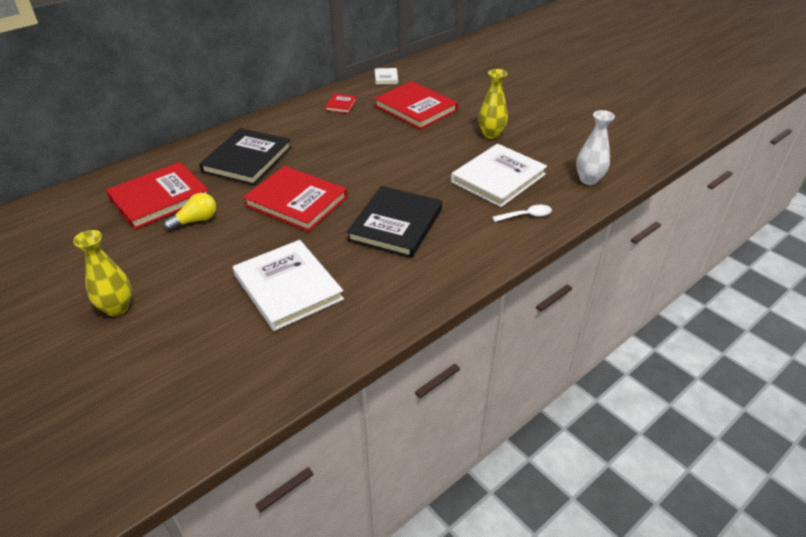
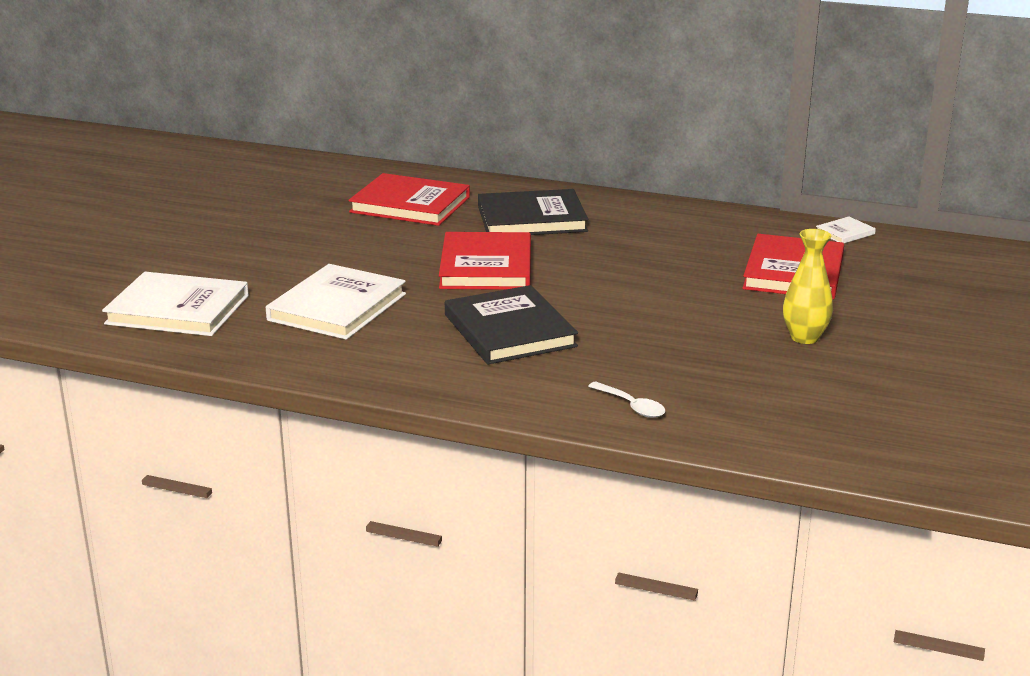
camera: 60 degrees right, 15 degrees down
yellow vase [73,230,132,316] -> none
yellow light bulb [164,193,216,231] -> none
red book [325,93,357,113] -> none
black book [347,186,442,258] -> black book turned 75 degrees clockwise [445,285,578,364]
white book [451,144,547,207] -> white book moved to [102,272,249,336]
white vase [576,110,615,185] -> none

